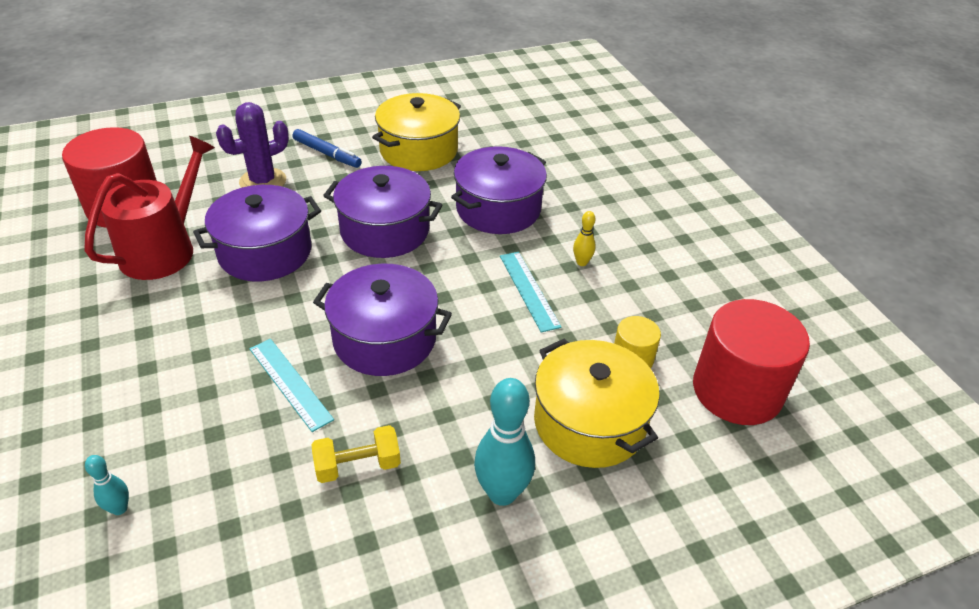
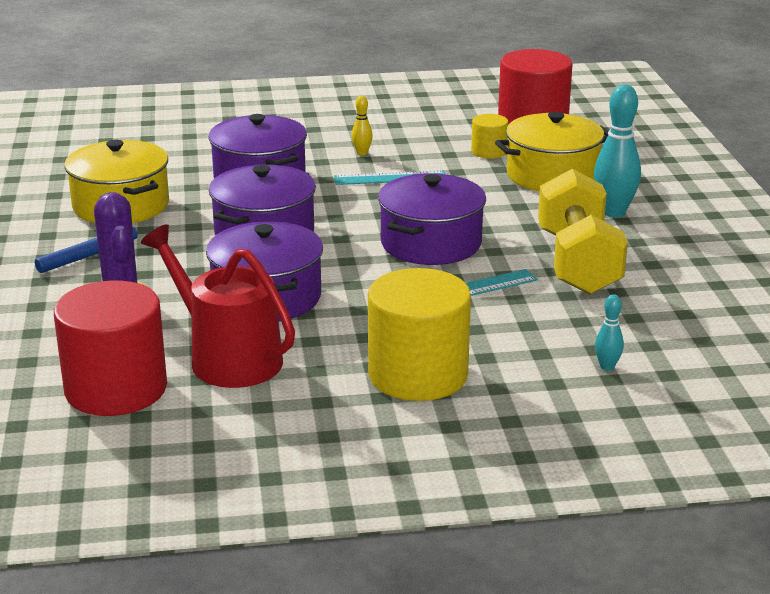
camera: 75 degrees left, 15 degrees down
yellow dumbbell [311,425,401,483] -> yellow dumbbell [538,169,628,295], size x2.03
none -> yellow cylinder [368,268,471,401]

